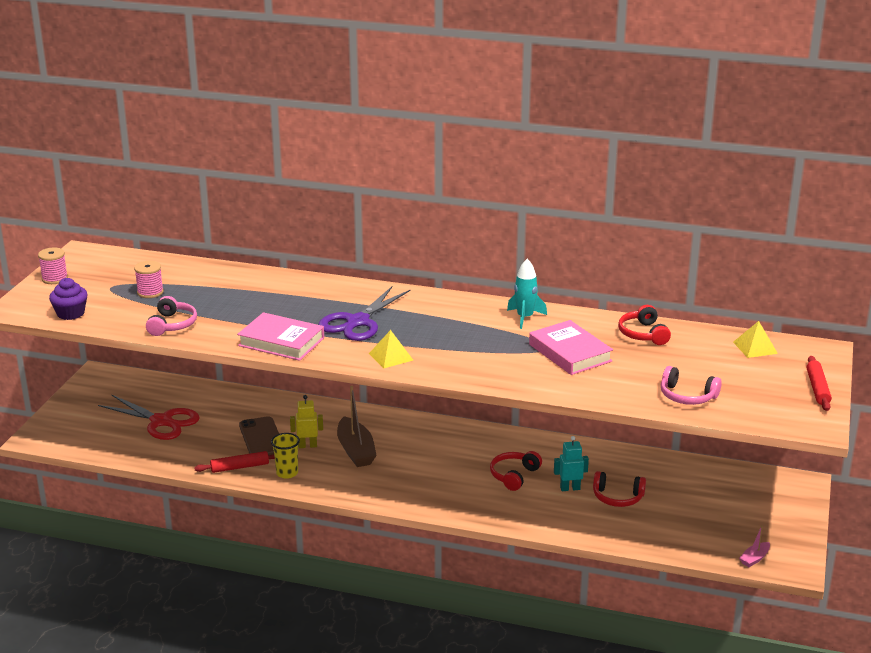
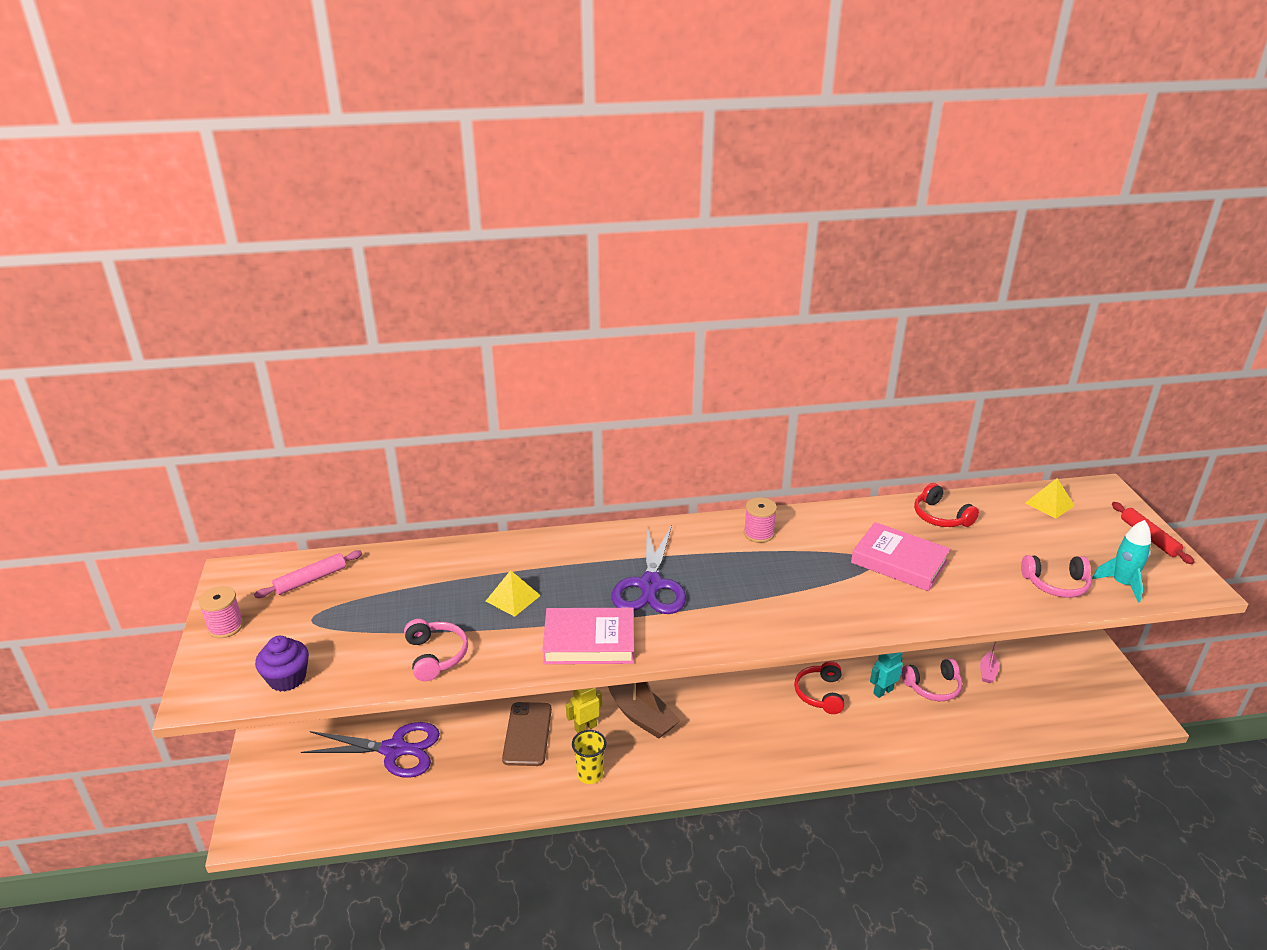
camera: 25 degrees left, 5 degrees up
red scissors [98,394,200,440] -> purple scissors [301,722,440,778]
pink spool [134,261,164,298] -> pink spool moved to [744,497,777,543]
red rolling pin [194,451,275,473] -> none
brown phone [239,416,279,455] -> brown phone turned 45 degrees clockwise [502,702,552,766]
yellow pyramid [369,330,413,368] -> yellow pyramid moved to [486,570,541,617]
turquoise rocket [507,259,547,329] -> turquoise rocket moved to [1092,520,1151,603]
red headphones [593,471,646,507] -> pink headphones [902,658,962,701]
pink boat [739,525,770,567] -> pink boat moved to [980,641,999,683]
none -> pink rolling pin [254,550,362,598]

